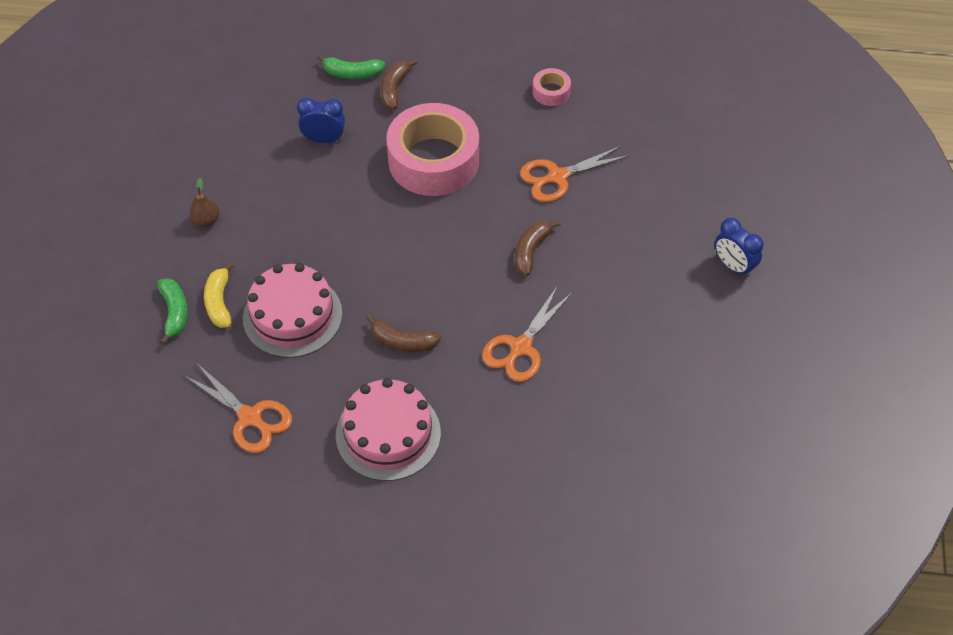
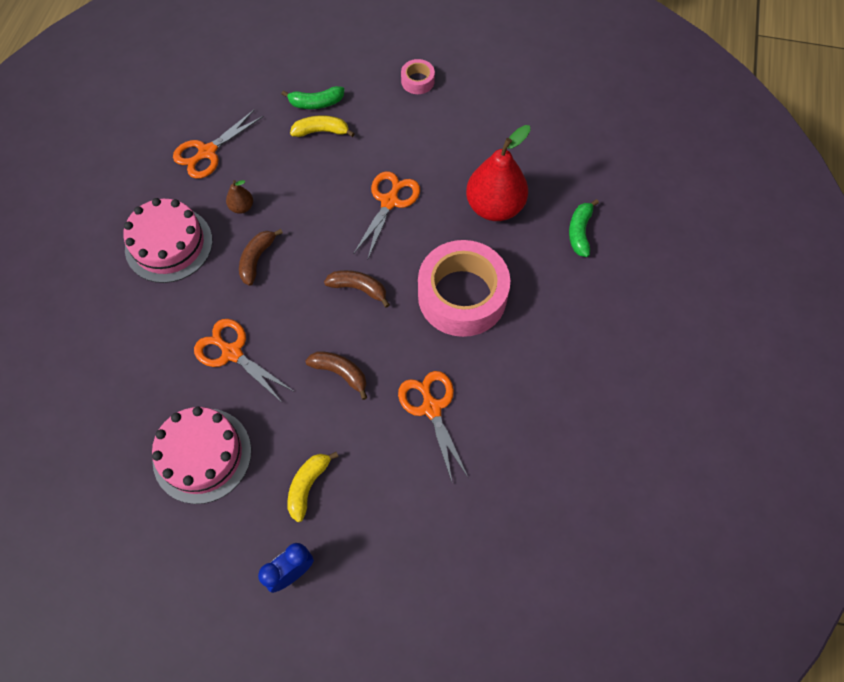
camera: 95 degrees right, 10 degrees up
brown pear [189,178,220,227] -> brown pear moved to [226,180,253,214]
pink cake [243,263,342,358] -> pink cake moved to [152,407,251,504]
blue clock [297,97,345,143] -> red pear [466,125,531,221]
brown banana [381,59,417,110] -> brown banana moved to [324,270,390,308]
pink tape [533,68,571,106] -> pink tape moved to [401,59,435,94]
none -> yellow banana [287,452,339,522]
none -> orange scissors [354,171,420,258]

